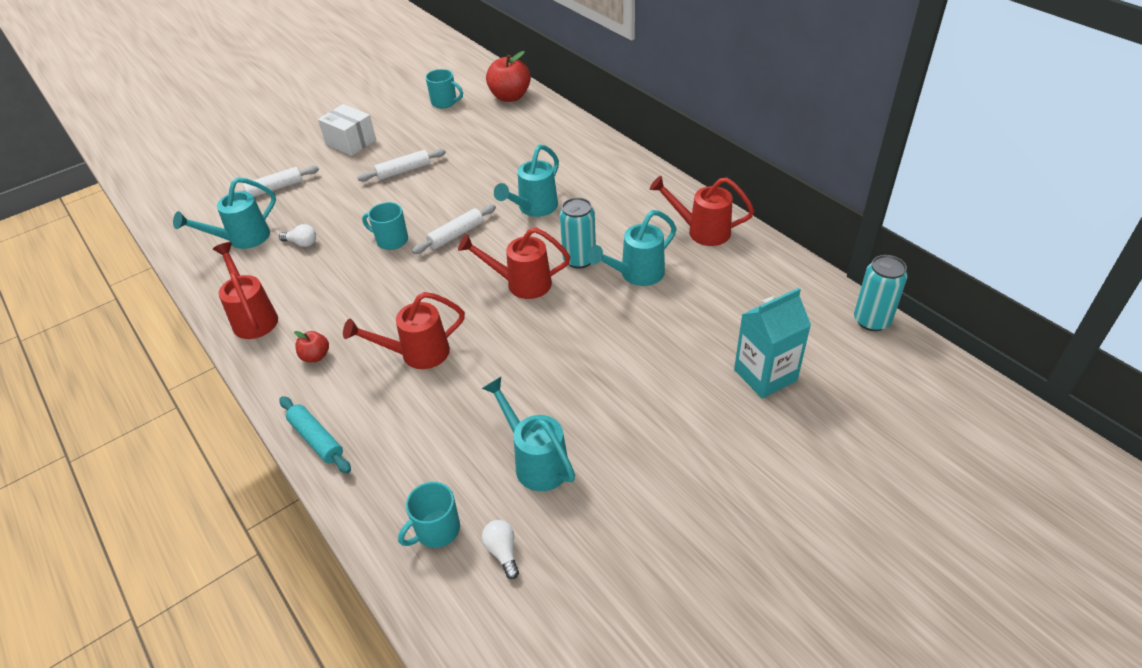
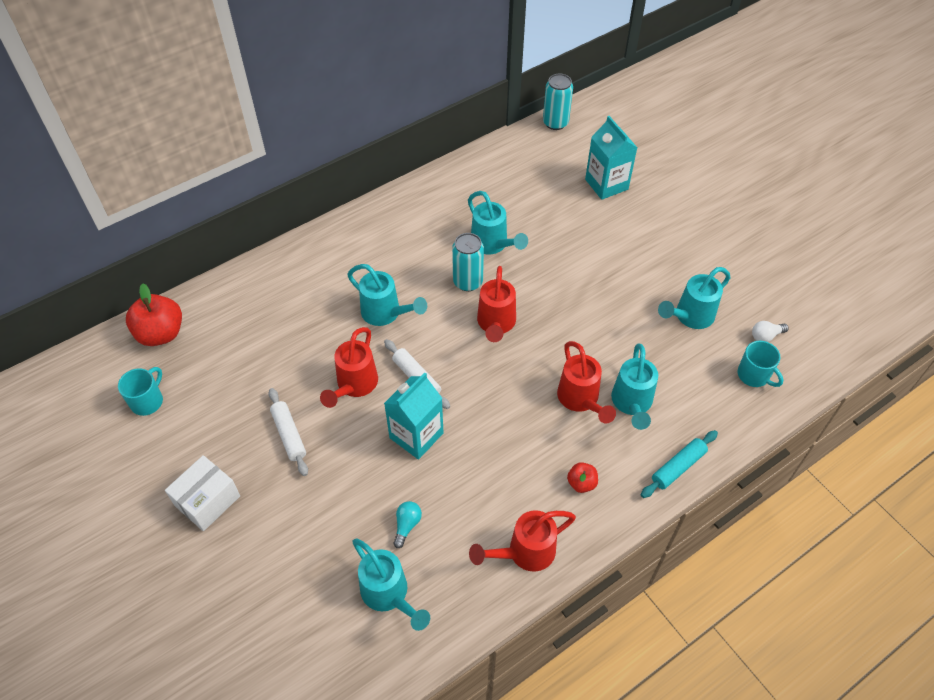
camera: 90 degrees left, 10 degrees up
white rolling pin [227,166,319,197] -> none
white light bulb [279,224,316,247] -> turquoise light bulb [393,501,422,548]
turquoise mug [362,202,408,250] -> turquoise carton [384,373,444,460]
red watering can [650,176,754,246] -> red watering can moved to [320,327,378,408]
none -> turquoise watering can [611,344,658,430]

